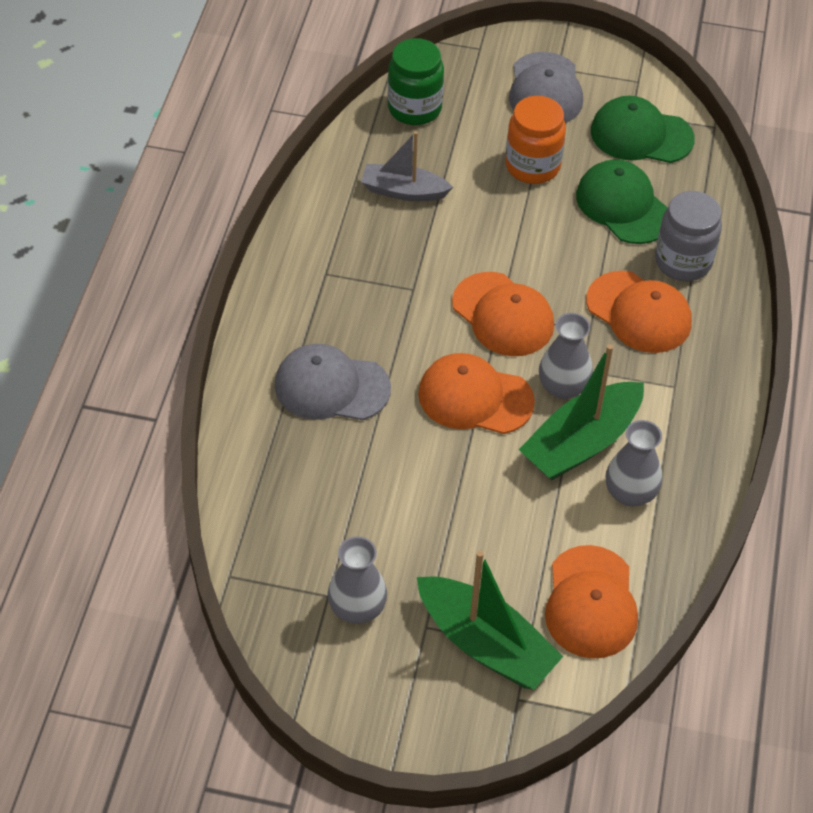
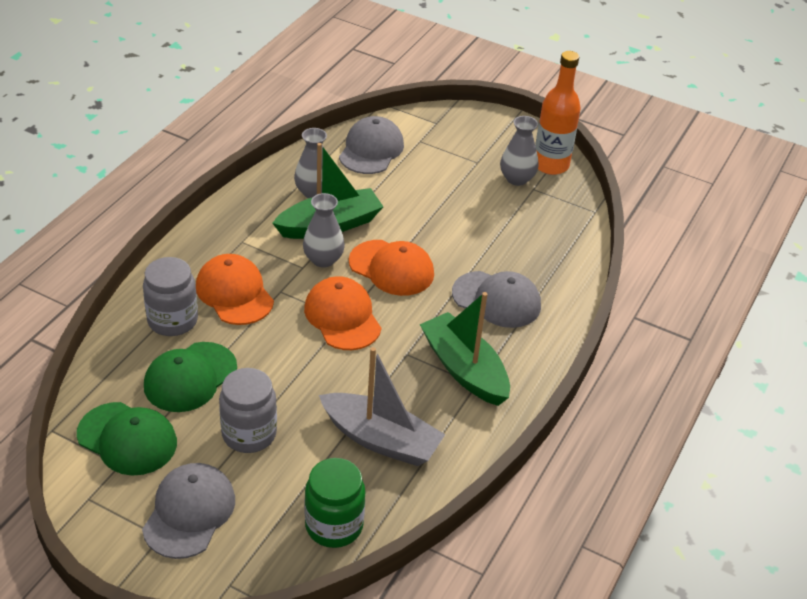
camera: 165 degrees left, 10 degrees down
grey boat [361,131,453,201] -> grey boat [319,347,445,466], size x1.52
green boat [417,551,563,690] -> green boat moved to [420,292,510,406]
orange jar [505,96,566,184] -> grey jar [219,368,277,453]
orange cap [545,545,638,659] -> grey cap [339,116,404,174]
green cap [576,159,668,244] -> green cap turned 60 degrees clockwise [144,342,237,412]
none -> orange bottle [535,51,581,175]

